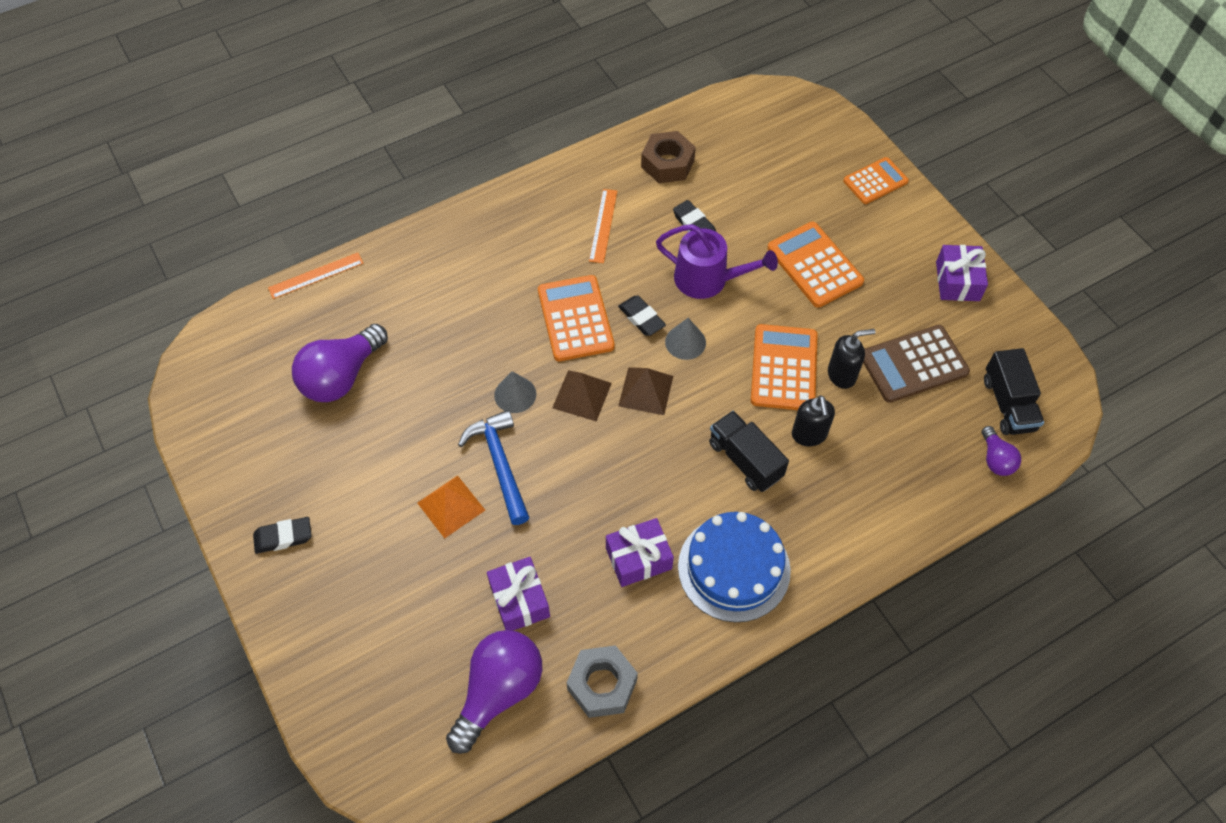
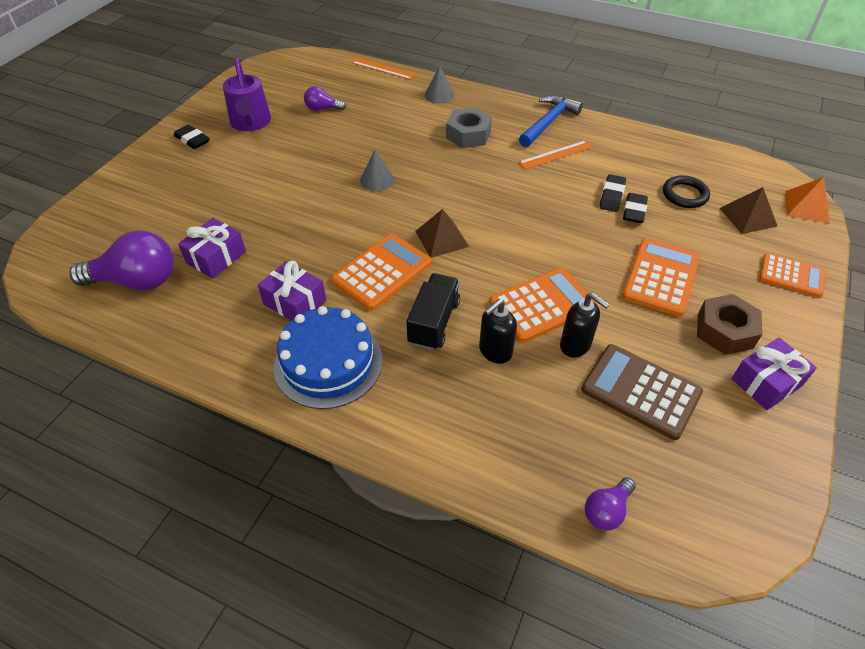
camera: 55 degrees right, 10 degrees down
purple light bulb [292,324,388,402] -> purple light bulb [304,86,346,111], size x0.52
orange pyramid [417,476,485,538] -> orange pyramid moved to [785,177,830,224]
blue hammer [458,410,530,525] -> blue hammer moved to [519,95,583,147]
orange calculator [538,275,615,361] -> orange calculator moved to [331,234,431,311]
brown pyramid [552,370,612,421] -> brown pyramid moved to [720,187,778,234]
grey nut [567,645,638,718] -> grey nut moved to [446,108,492,148]
black eraser [618,296,666,336] -> black eraser moved to [623,193,648,223]
brown nut [641,131,696,183] -> brown nut moved to [697,294,763,355]
purple watering can [656,224,778,299] -> purple watering can moved to [223,57,271,131]
grey cone [665,318,706,360] -> grey cone moved to [425,66,454,104]
black truck [984,348,1044,435] -> none
none -> black ring [663,175,710,208]

